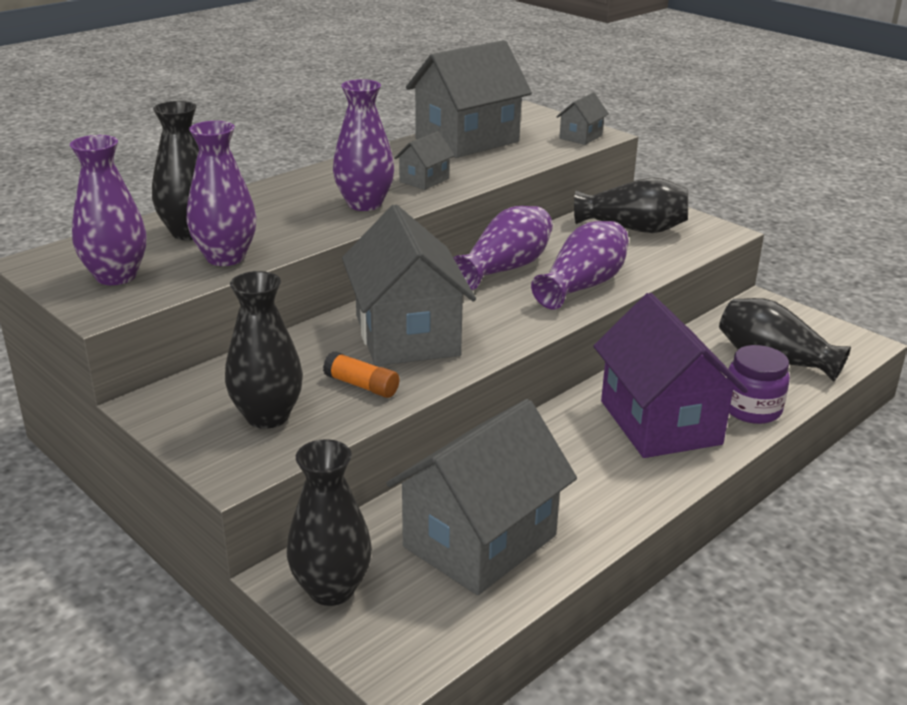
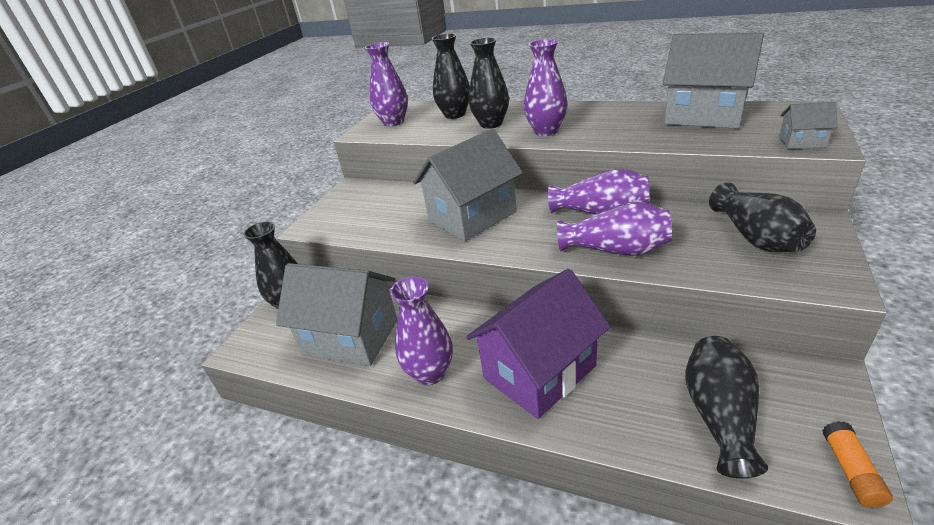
camera: 70 degrees right, 5 degrees up
purple vase [187,121,256,266] -> purple vase moved to [390,277,453,385]
black vase [225,271,303,429] -> black vase moved to [469,37,509,129]
orange glue stick [323,351,399,398] -> orange glue stick moved to [822,421,893,508]
grey house [394,131,455,190] -> none
purple jar [726,345,790,424] -> none

